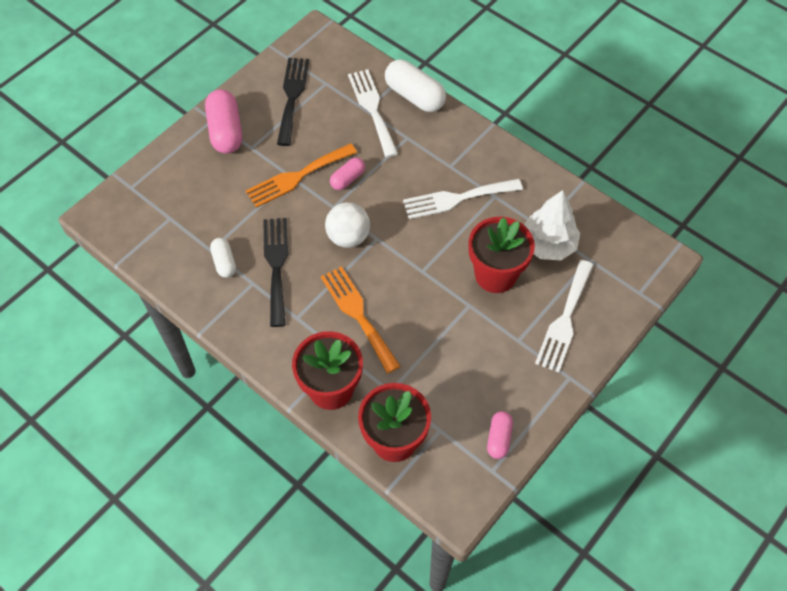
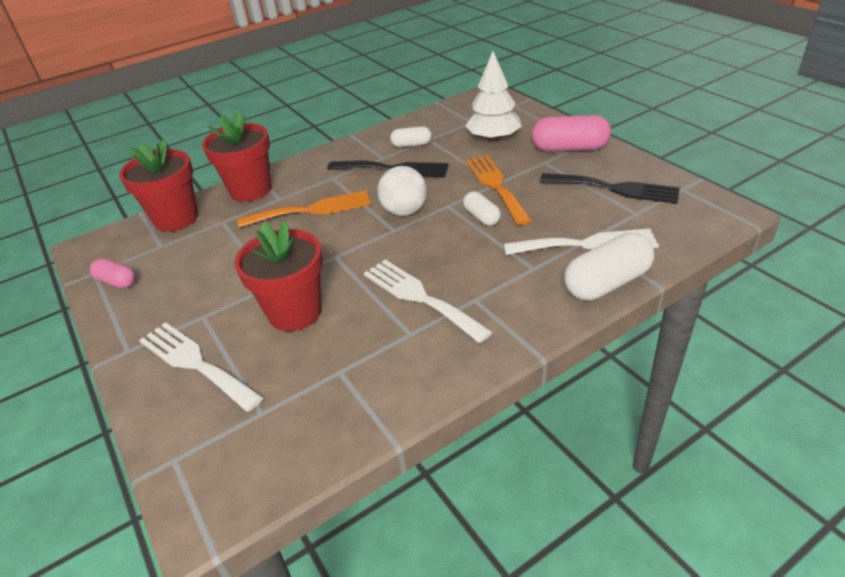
camera: 110 degrees right, 20 degrees down
pink capsule [330,157,365,190] -> white capsule [463,191,501,226]
white fork [403,179,523,219] -> white fork turned 45 degrees counterclockwise [364,260,492,343]
white tree [524,190,580,260] -> white tree moved to [465,51,522,142]

